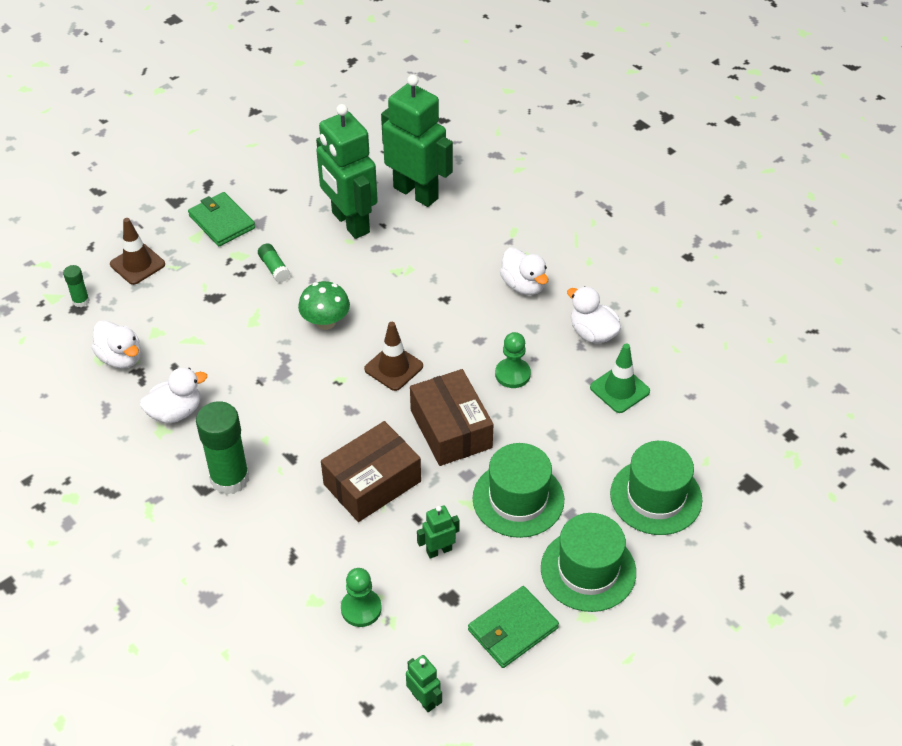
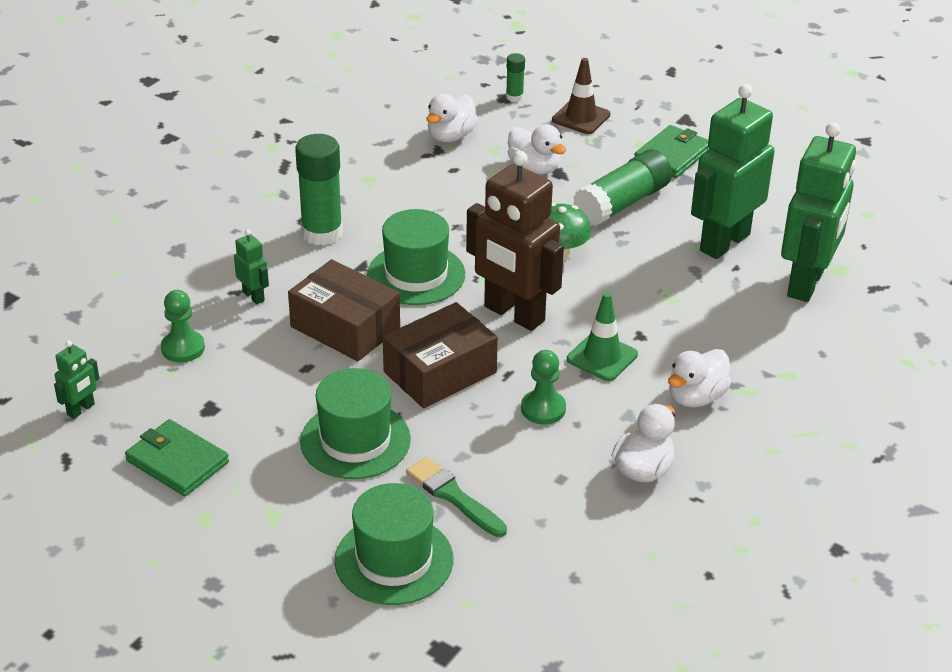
camera: 75 degrees right, 10 degrees down
white duck [140,368,207,423] -> white duck moved to [508,124,566,174]
green glue stick [258,243,290,283] -> green glue stick [573,149,672,226], size x2.08
brown traffic cone [364,322,423,391] -> brown robot [466,151,564,331]
green robot [417,505,460,559] -> green robot moved to [234,230,269,304]
green hat [541,513,636,612] -> green hat moved to [367,209,465,305]
green traffic cone [590,344,650,413] -> green traffic cone moved to [567,292,638,381]
none -> green brush [406,457,507,537]

